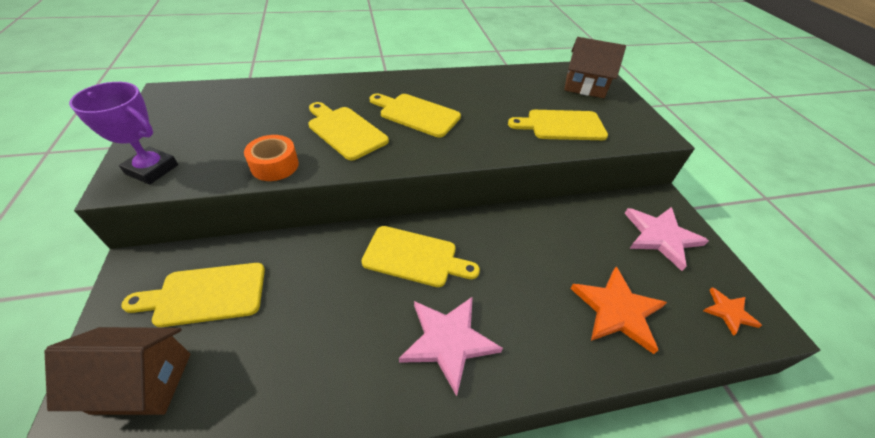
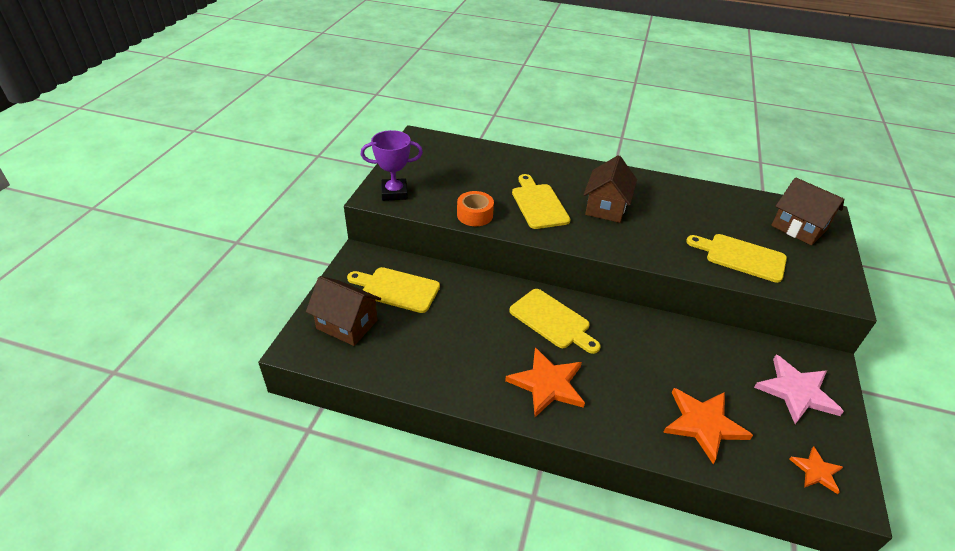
camera: 30 degrees right, 5 degrees down
purple trophy [69,82,178,185] -> purple trophy turned 60 degrees counterclockwise [361,130,423,201]
yellow cutting board [370,93,461,138] -> brown house [584,155,637,223]
pink star [399,296,503,396] -> orange star [505,347,585,417]

